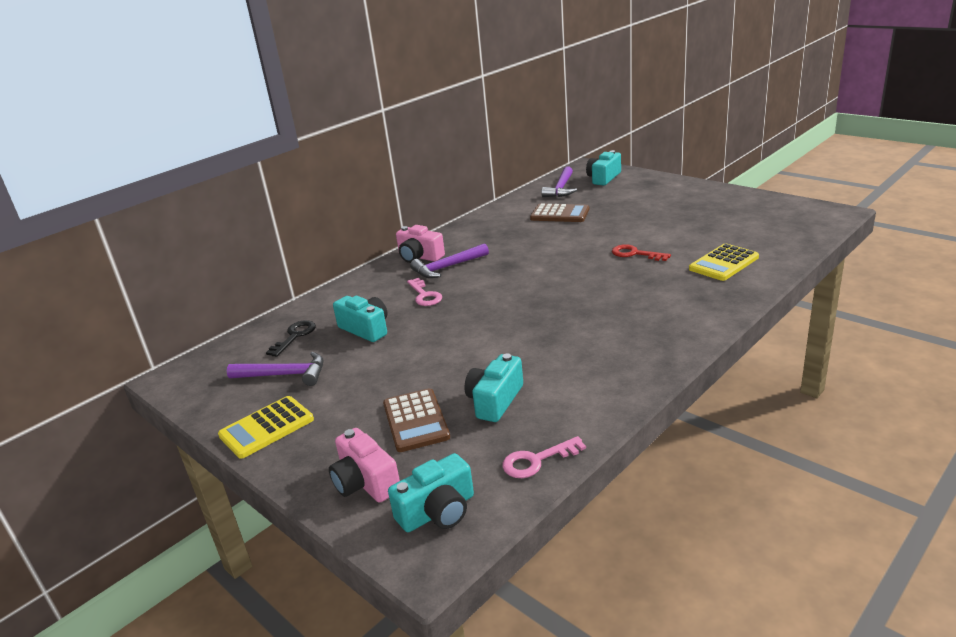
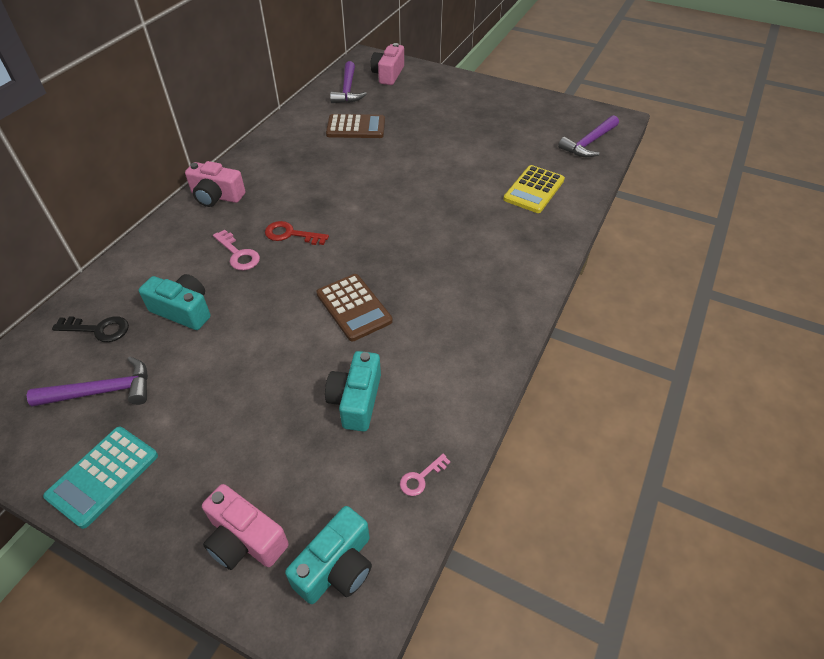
camera: 20 degrees left, 20 degrees up
yellow calculator [218,396,314,459] -> turquoise calculator [43,427,158,529]
black key [266,320,316,357] -> black key turned 90 degrees clockwise [52,316,129,342]
brown calculator [383,388,450,452] -> brown calculator moved to [316,274,393,341]
purple hammer [410,243,489,278] -> purple hammer moved to [558,115,619,157]
pink key [502,436,586,478] -> pink key [400,454,450,496], size x0.65
turquoise camera [586,150,621,186] -> pink camera [370,43,404,85]
red key [612,244,671,261] -> red key moved to [265,221,329,245]

